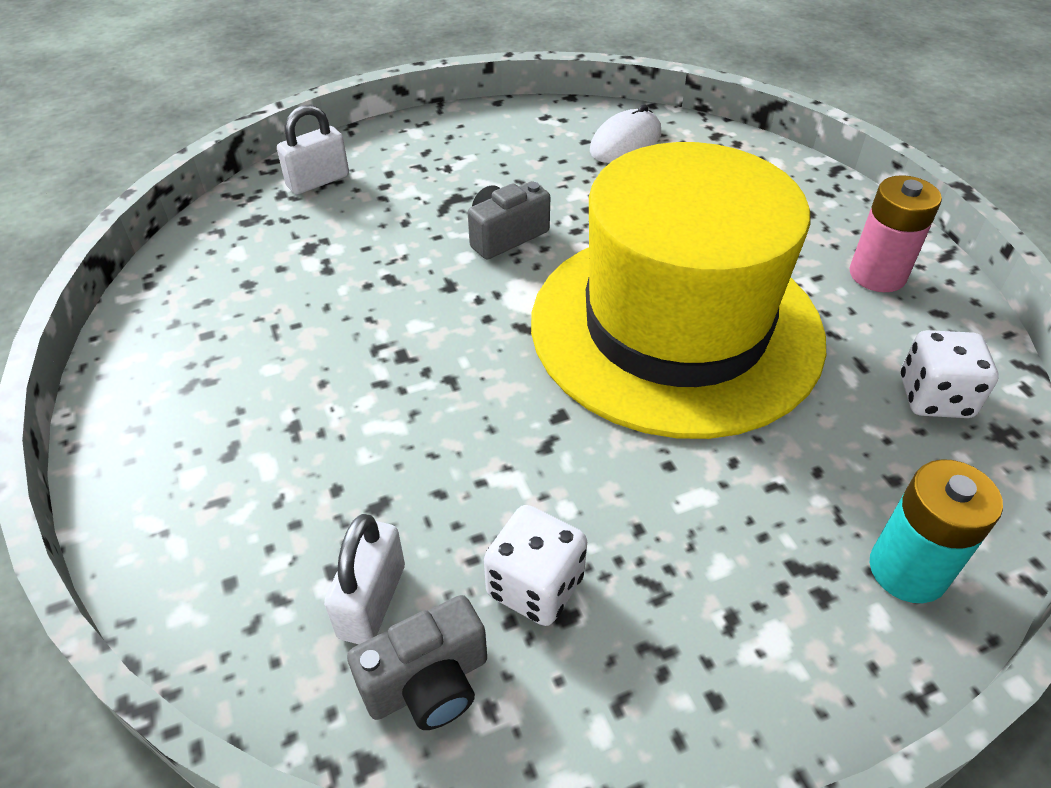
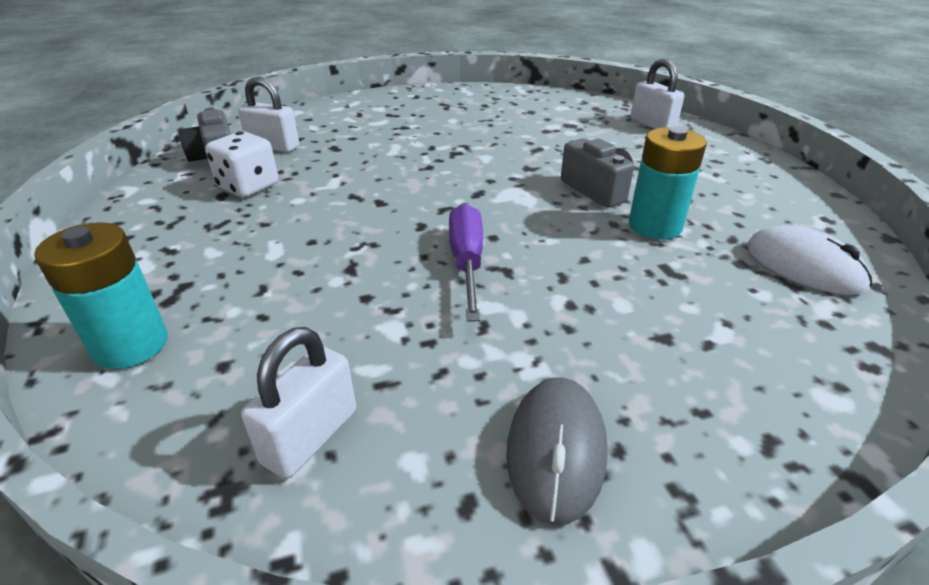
camera: 95 degrees right, 10 degrees down
yellow hat [531,142,826,439] -> purple screwdriver [449,204,483,322]
pink battery [850,175,942,292] -> grey mouse [506,377,608,525]
white dice [901,330,999,418] -> white padlock [241,327,356,479]
none -> turquoise battery [629,127,707,240]

